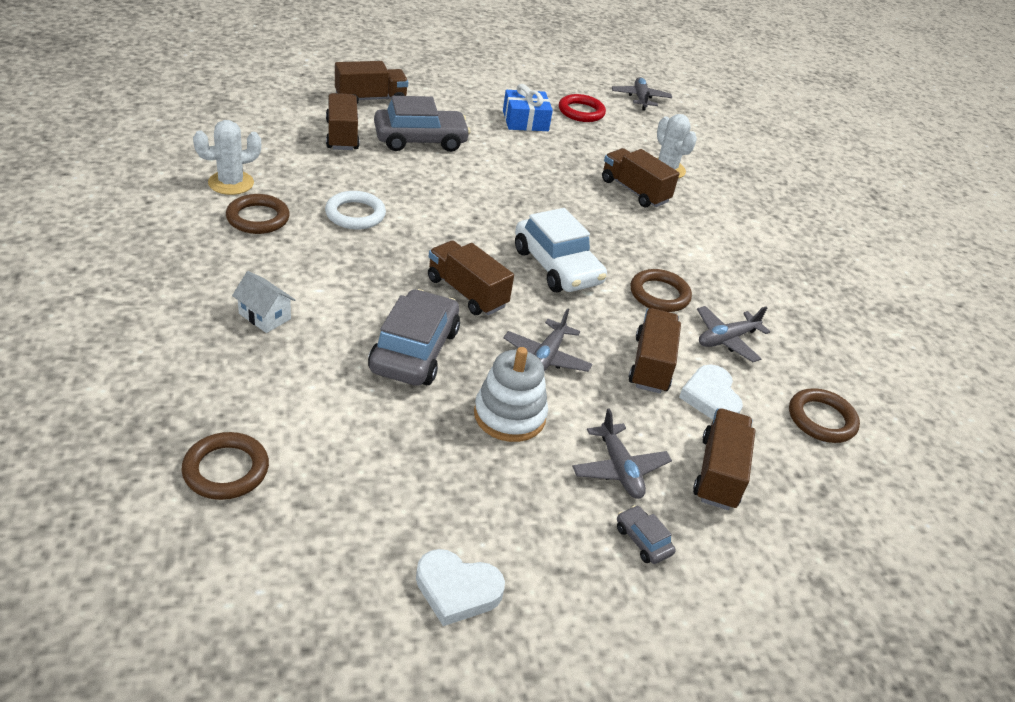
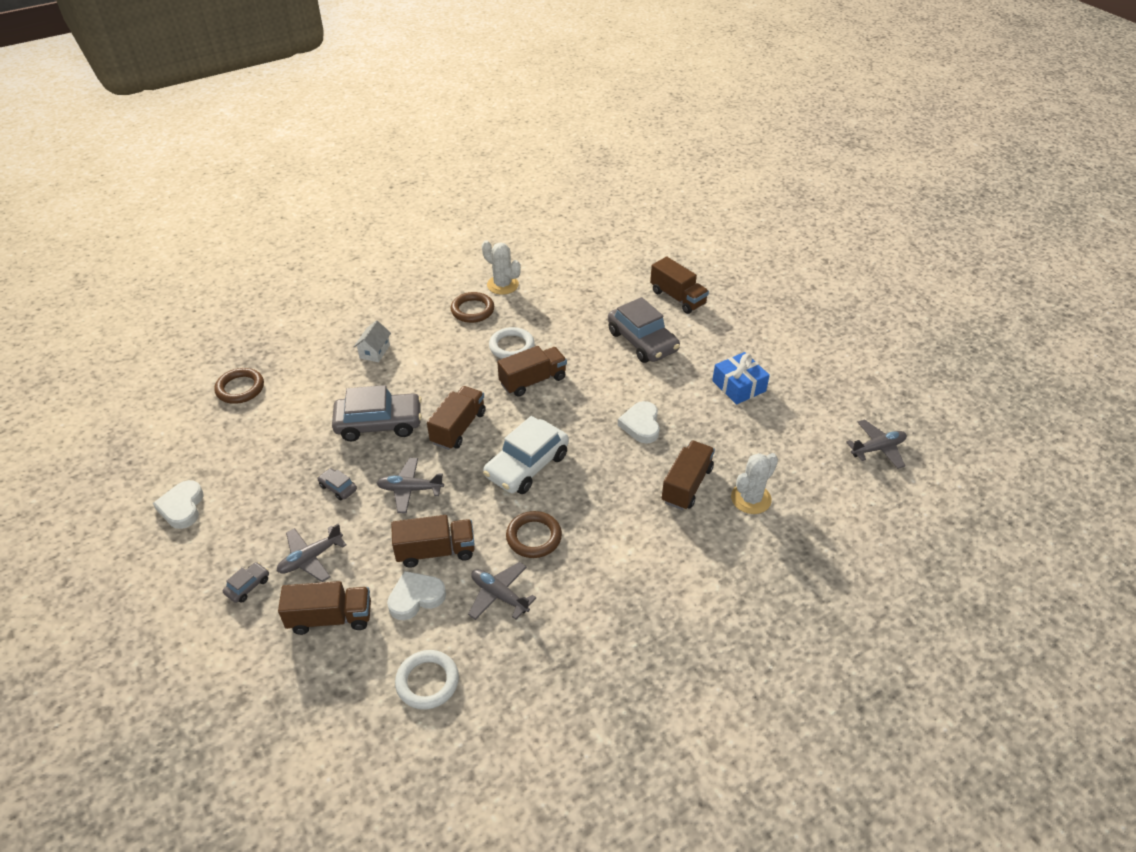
camera: 75 degrees right, 5 degrees up
brown truck [326,93,360,150] -> brown truck moved to [497,346,567,397]
white stacking toy [474,347,548,442] -> grey car [318,468,357,500]
red ring [559,94,606,122] -> none
brown ring [789,388,860,443] -> white ring [395,650,459,710]
none -> white heart [618,401,660,444]

